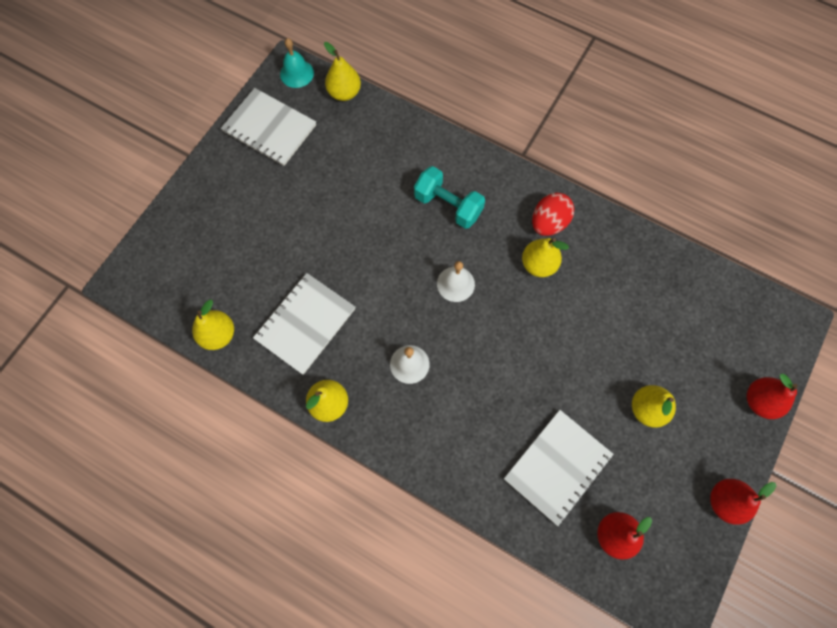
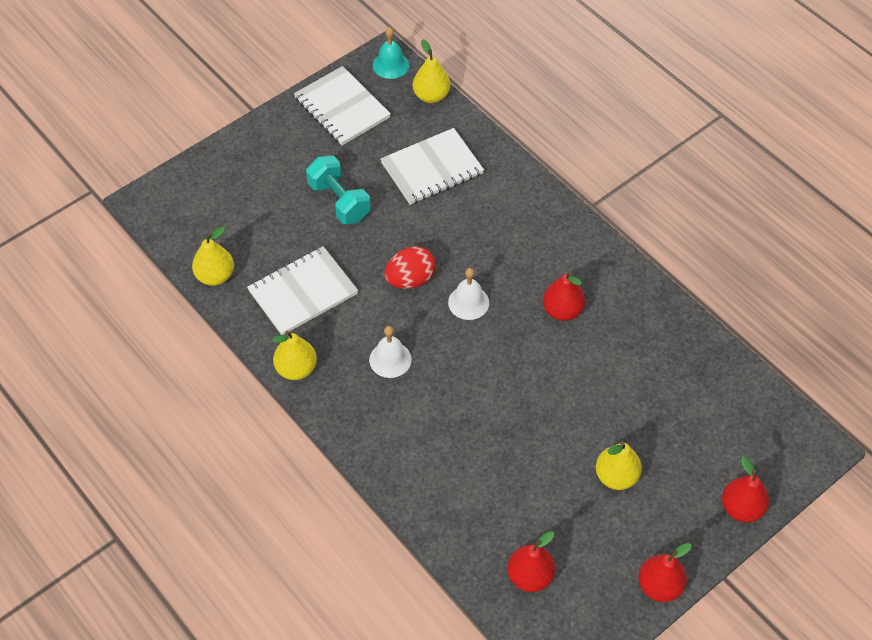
camera: 20 degrees right, 15 degrees down
turquoise dumbbell [414,166,485,229] -> turquoise dumbbell moved to [306,156,371,224]
white notebook [504,410,614,526] -> white notebook moved to [380,128,484,205]
yellow pear [522,238,569,277] -> red pear [543,271,585,321]
red egg [532,193,574,236] -> red egg moved to [384,246,436,289]

